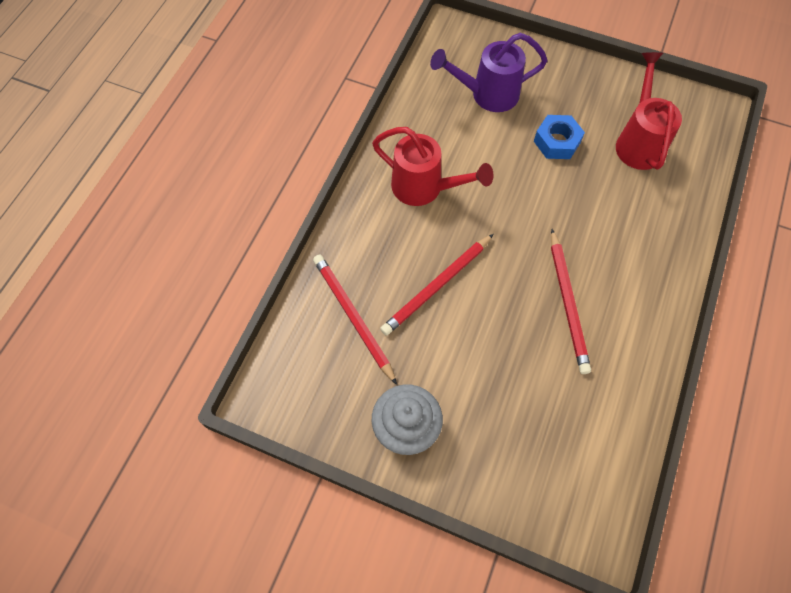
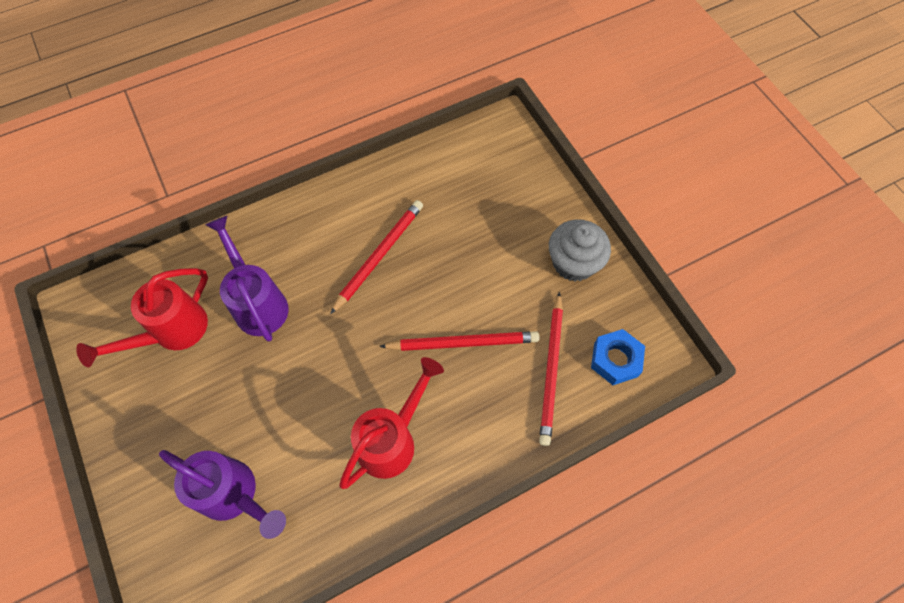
camera: 140 degrees left, 0 degrees up
red watering can [372,127,494,206] -> red watering can turned 60 degrees clockwise [339,357,444,489]
blue nut [534,115,585,159] -> blue nut moved to [591,329,645,385]
none -> purple watering can [205,216,288,342]

